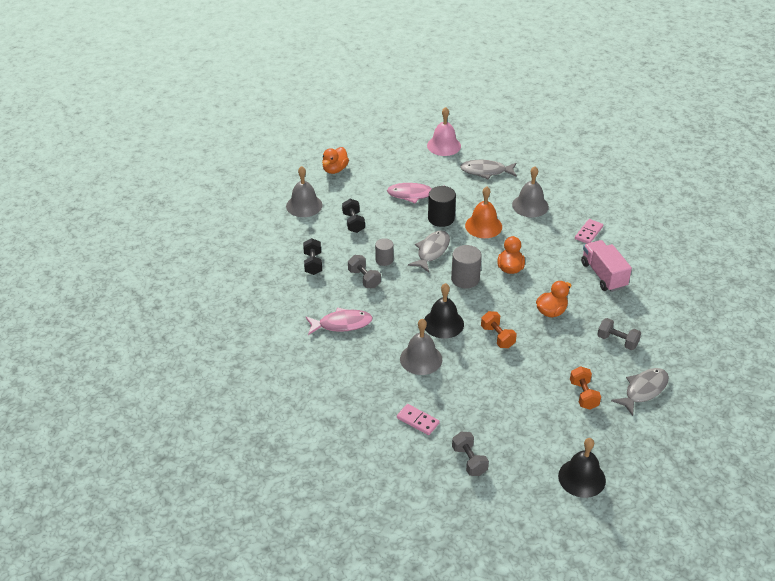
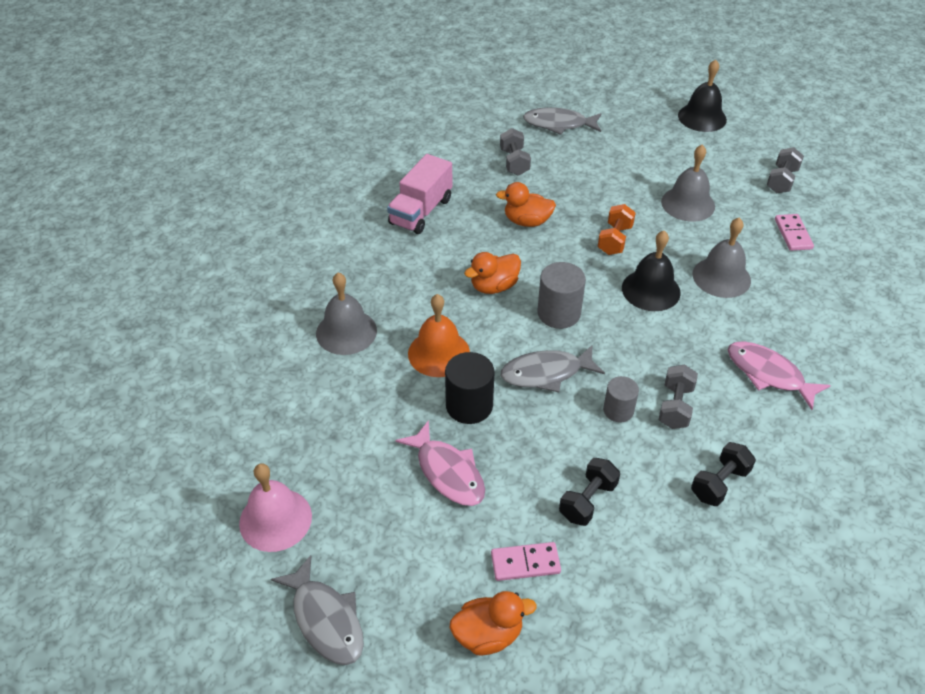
camera: 130 degrees left, 5 degrees up
grey bell [286,166,323,217] -> grey bell moved to [661,145,715,222]
grey fish [460,160,517,179] -> grey fish moved to [271,555,364,665]
orange dumbbell [570,366,601,410] -> none
pink domino [575,219,603,244] -> pink domino moved to [491,542,561,581]

